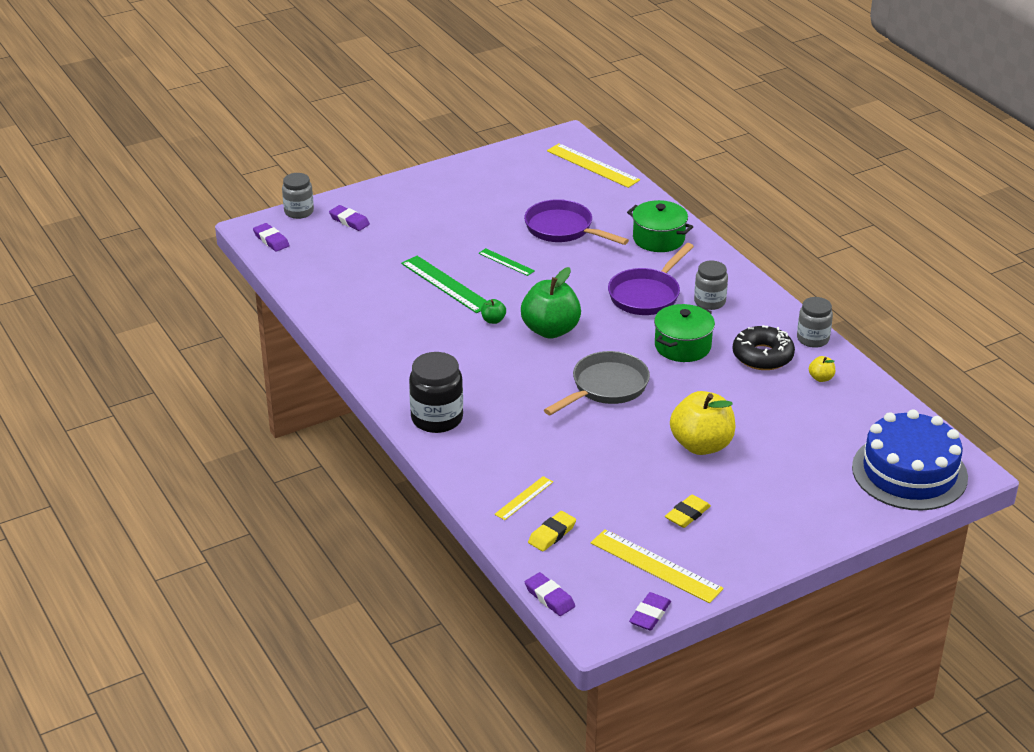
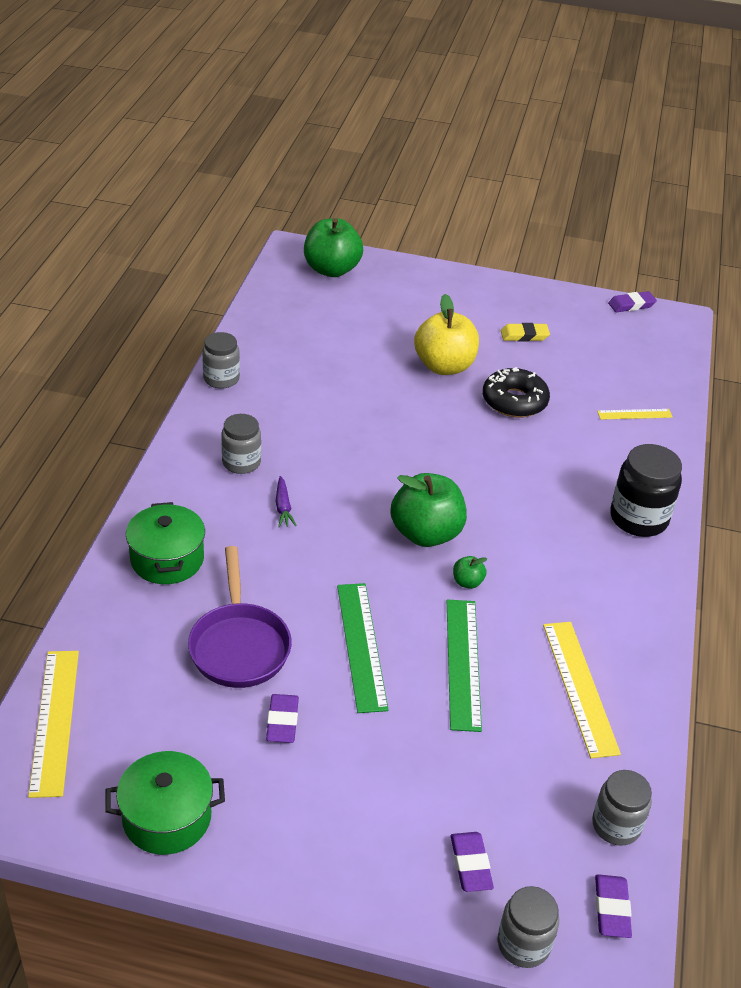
camera: 140 degrees left, 5 degrees up
green ruler [478,248,535,276] -> green ruler [337,583,388,713], size x1.80
purple eraser [525,572,575,616] -> purple eraser moved to [266,694,299,743]
yellow eraser [528,511,576,551] -> none
grey pan [544,351,650,415] -> none
yellow ruler [591,529,724,603] -> yellow ruler moved to [543,622,621,758]
purple pan [608,243,694,315] -> purple carrot [276,476,297,527]
green pot [654,304,715,362] -> green pot moved to [105,751,225,855]
black donut [732,325,795,370] -> black donut moved to [483,367,550,418]
yellow apple [809,356,835,382] -> none
blue cake [852,409,968,511] -> green apple [304,218,363,277]
none -> grey jar [592,770,652,846]

